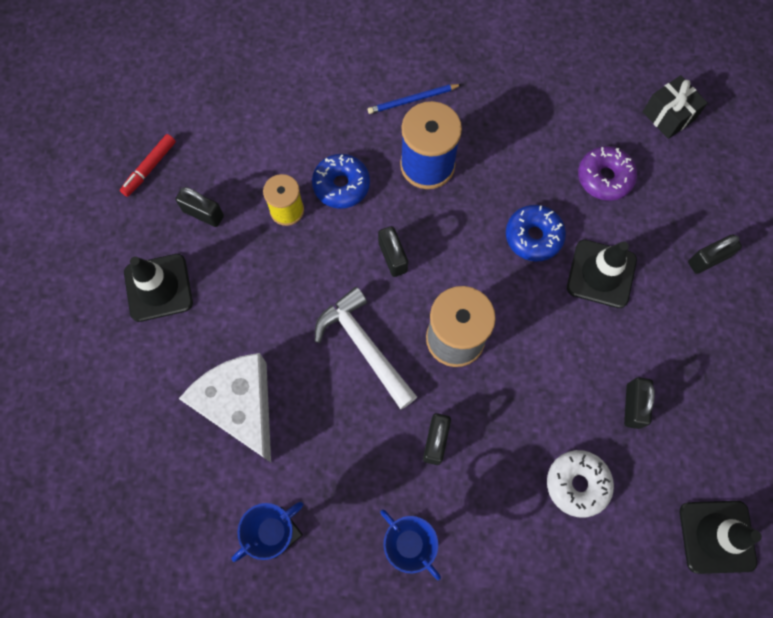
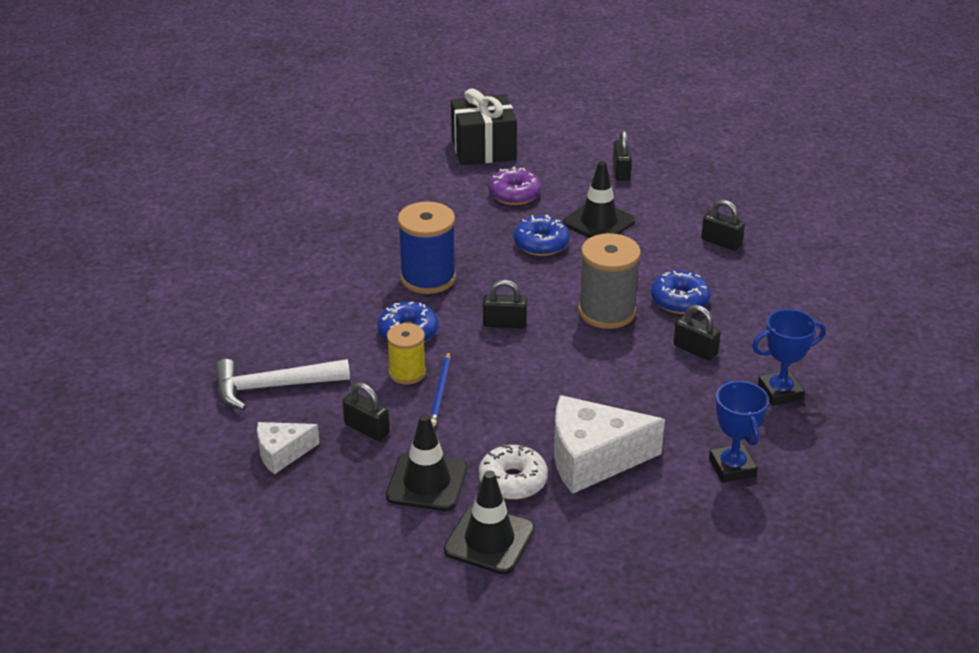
camera: 65 degrees left, 35 degrees down
red marker [120,134,176,197] -> white cheese [257,422,320,474]
black padlock [175,187,224,227] -> black padlock turned 75 degrees clockwise [342,382,390,441]
white hammer [315,287,417,409] -> white hammer moved to [215,359,350,410]
blue pencil [368,84,462,114] -> blue pencil moved to [430,352,451,427]
white donut [547,450,614,518] -> white donut moved to [479,444,548,500]
black gift [643,75,708,139] -> black gift [451,88,517,165], size x1.60
black traffic cone [680,501,762,574] -> black traffic cone moved to [444,471,535,575]
none -> blue donut [651,271,711,314]

